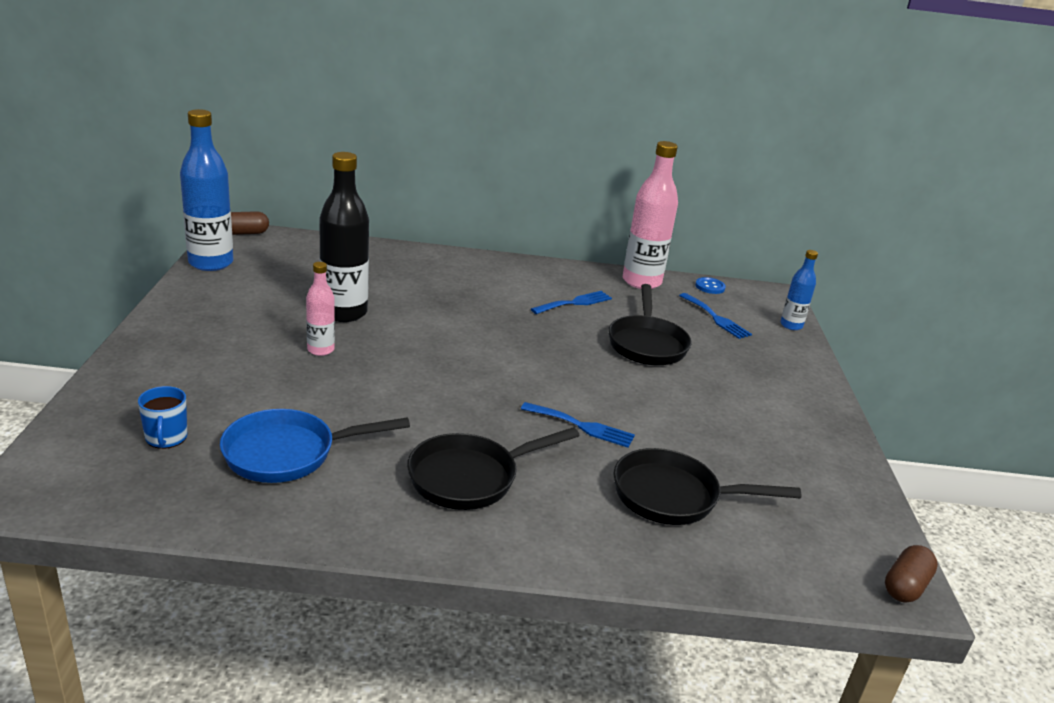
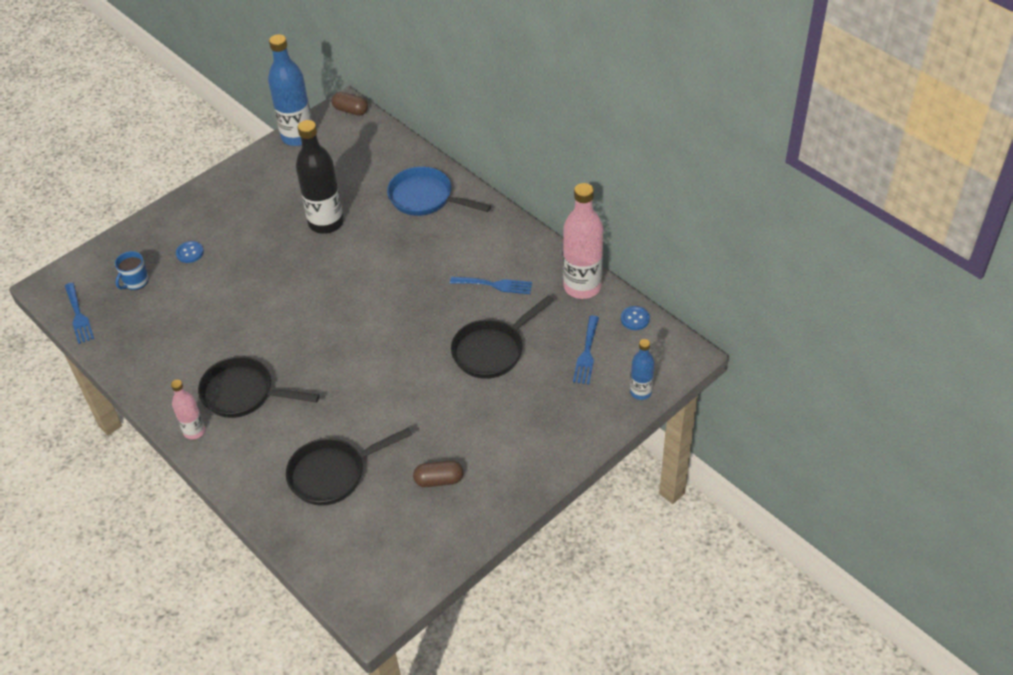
camera: 50 degrees right, 20 degrees up
blue pan [220,409,410,483] -> blue pan moved to [387,167,491,216]
pink bottle [306,262,335,356] -> pink bottle moved to [171,380,205,439]
blue fork [521,402,635,448] -> blue fork moved to [65,283,94,344]
black pan [613,448,801,525] -> black pan turned 75 degrees counterclockwise [286,427,412,506]
brown capsule [885,545,938,603] -> brown capsule moved to [413,460,463,487]
none -> blue button [176,241,204,263]

